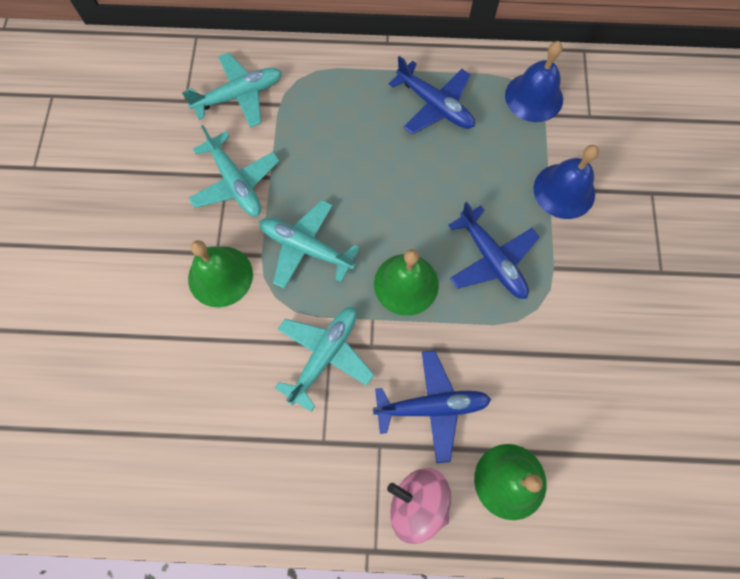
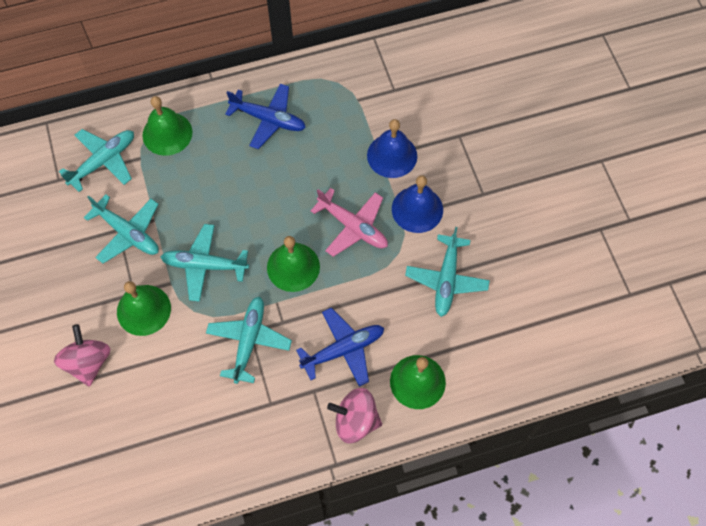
camera: 20 degrees left, 5 degrees down
blue plane [448,202,540,299] -> pink plane [311,188,388,257]
blue bell [505,41,563,122] -> blue bell moved to [392,175,443,233]
none -> pink spinning top [54,324,111,387]
none -> green bell [142,96,192,156]
none -> turquoise plane [405,227,490,317]

